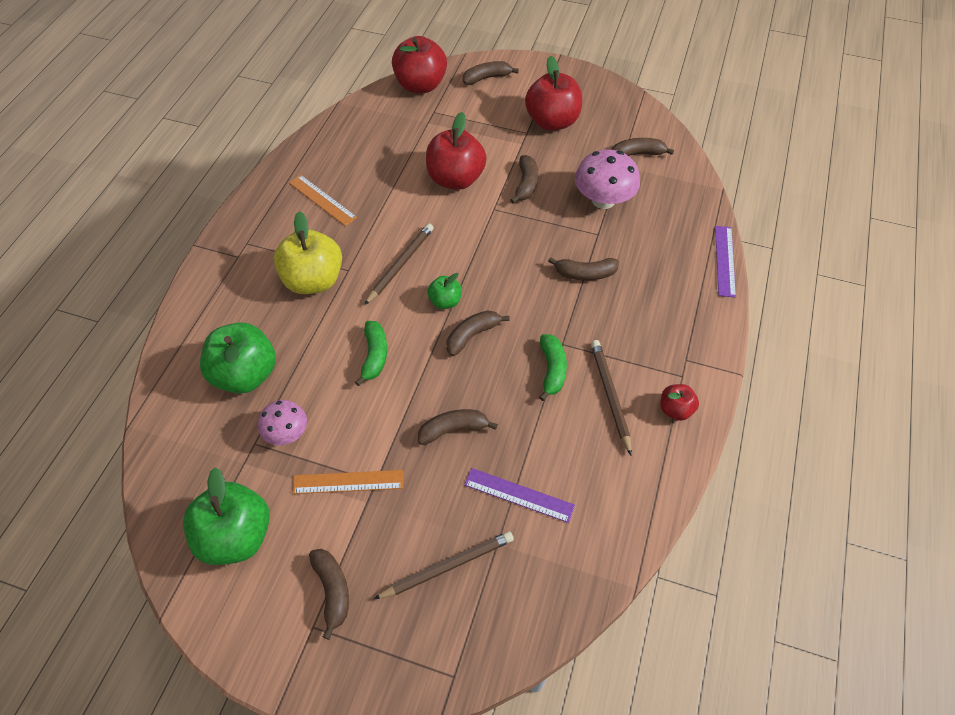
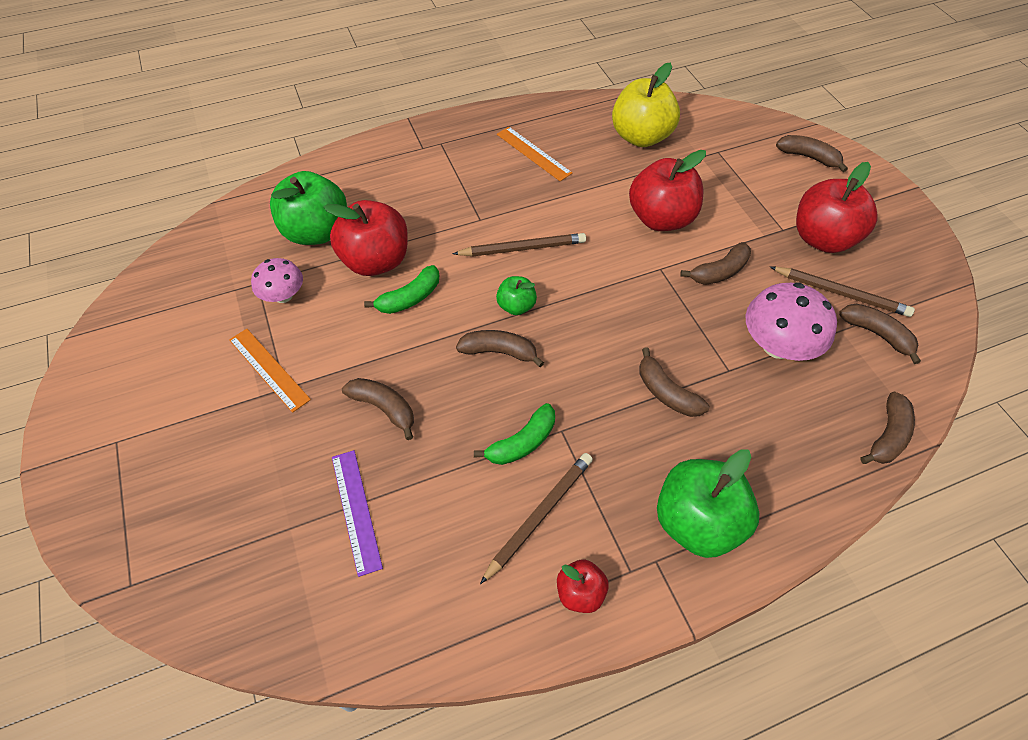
camera: 50 degrees right, 0 degrees up
green apple [183,467,270,565] -> green apple moved to [657,449,760,558]
yellow apple [274,211,342,294] -> yellow apple moved to [612,62,680,147]
orange ruler [289,175,357,226] -> orange ruler turned 45 degrees counterclockwise [497,127,573,181]
brown banana [309,549,349,640] -> brown banana moved to [860,391,915,464]
brown pencil [374,531,514,599] -> brown pencil moved to [770,267,915,317]
red apple [392,36,447,93] -> red apple moved to [324,200,408,276]
purple ruler [715,226,736,298] -> none

